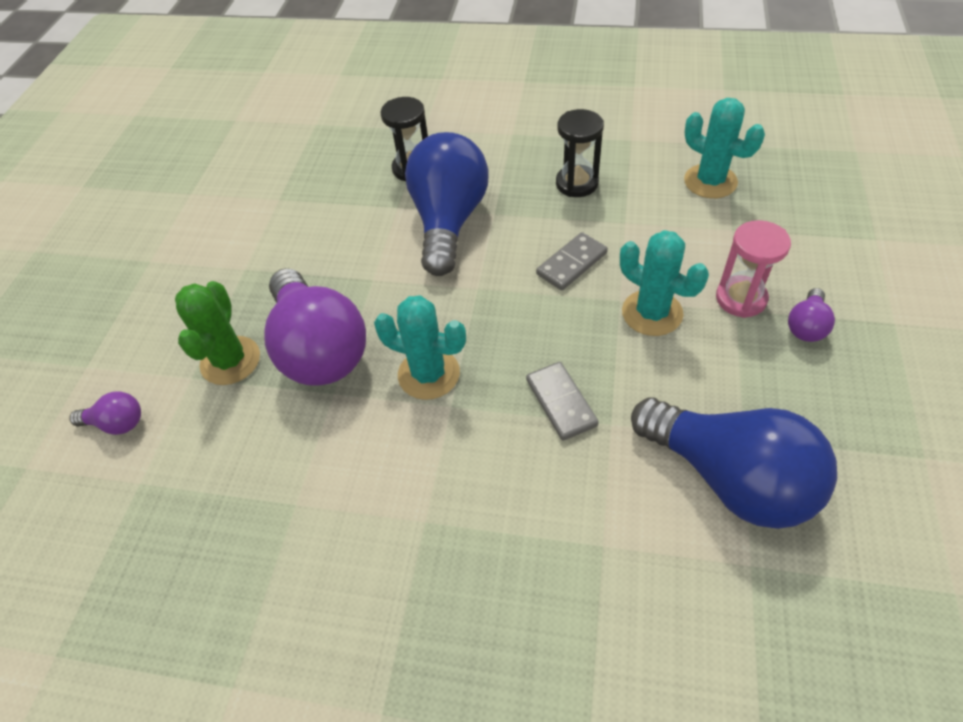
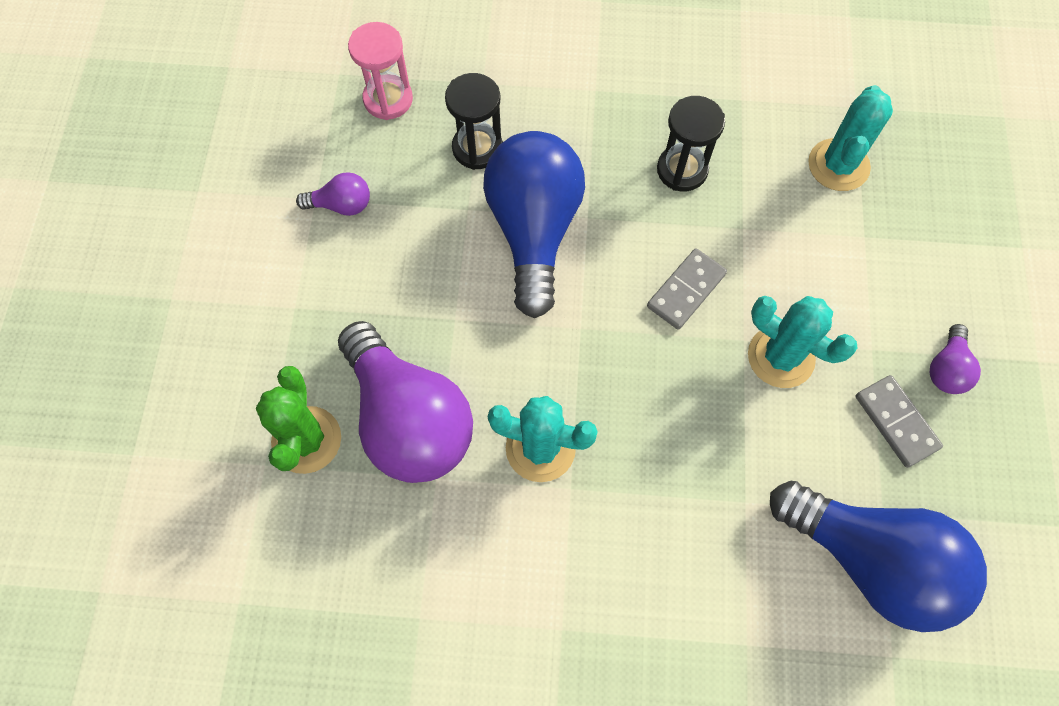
camera: 10 degrees left, 15 degrees up
purple light bulb [69,391,141,435] -> purple light bulb moved to [296,172,370,216]
grey domino [526,362,599,441] -> grey domino moved to [856,375,943,468]
turquoise cactus [684,98,765,198] -> turquoise cactus turned 75 degrees clockwise [808,85,893,191]
pink hourglass [716,220,791,318] -> pink hourglass moved to [348,22,413,120]

